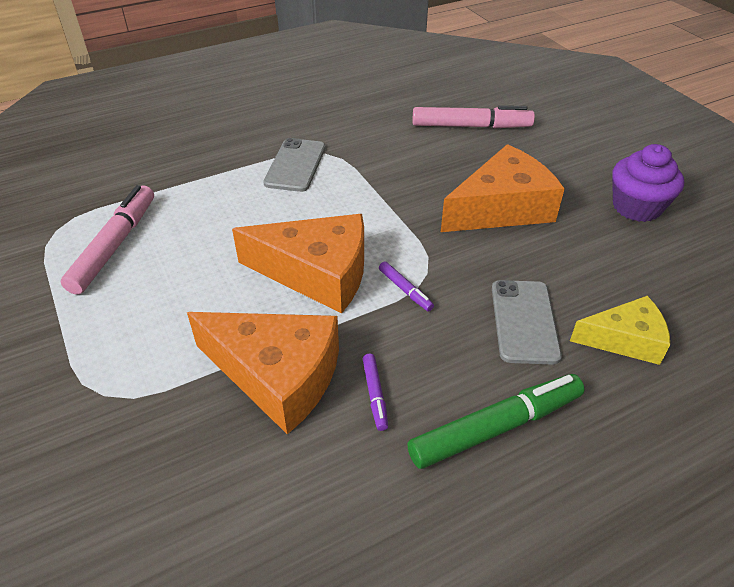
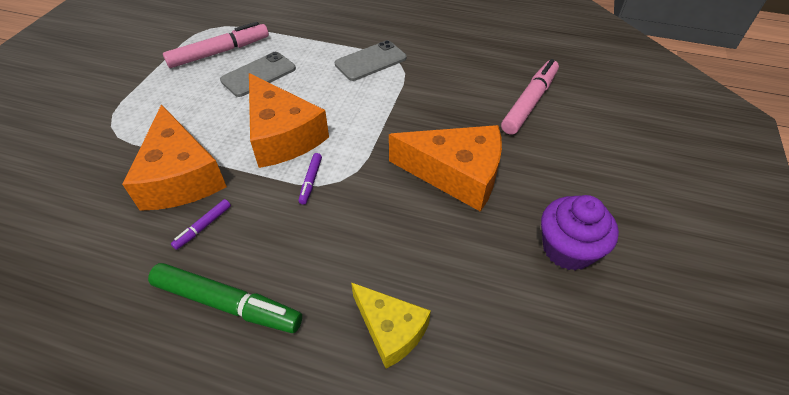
camera: 45 degrees right, 5 degrees up
pink marker [413,105,535,128] -> pink marker turned 105 degrees counterclockwise [501,59,559,135]
grey phone [492,280,562,365] -> grey phone moved to [220,52,296,97]

